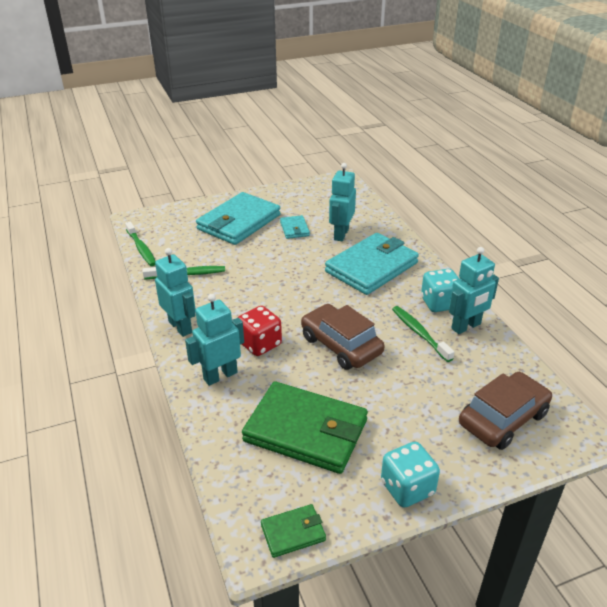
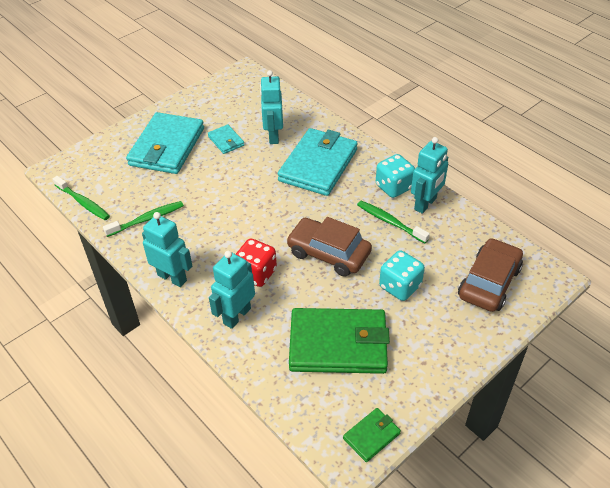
camera: 20 degrees left, 10 degrees up
turquoise dice [381,442,440,507] -> turquoise dice moved to [379,250,425,301]

